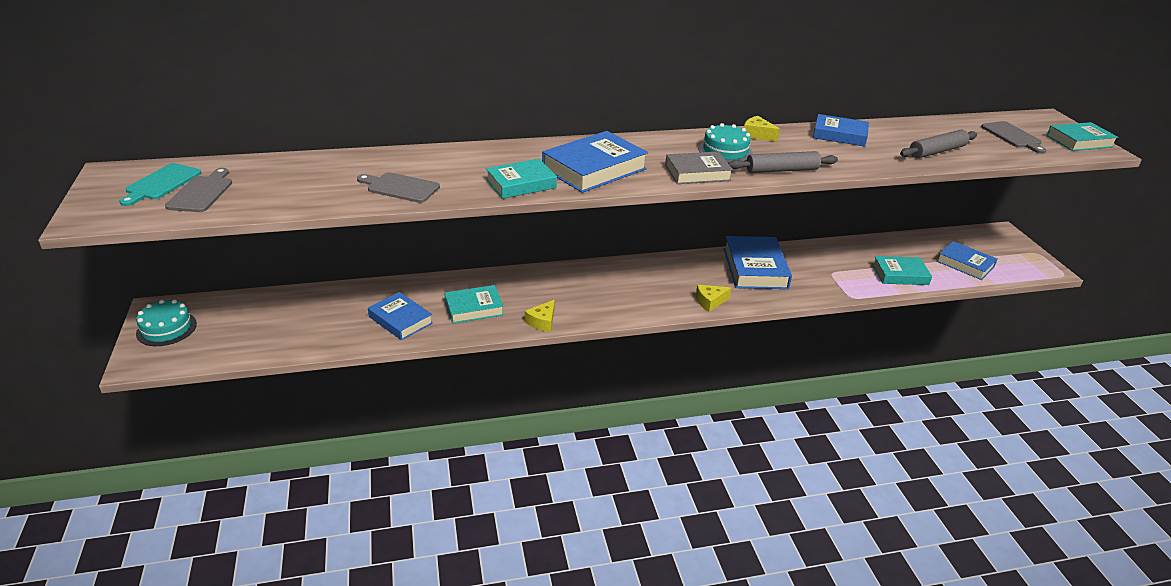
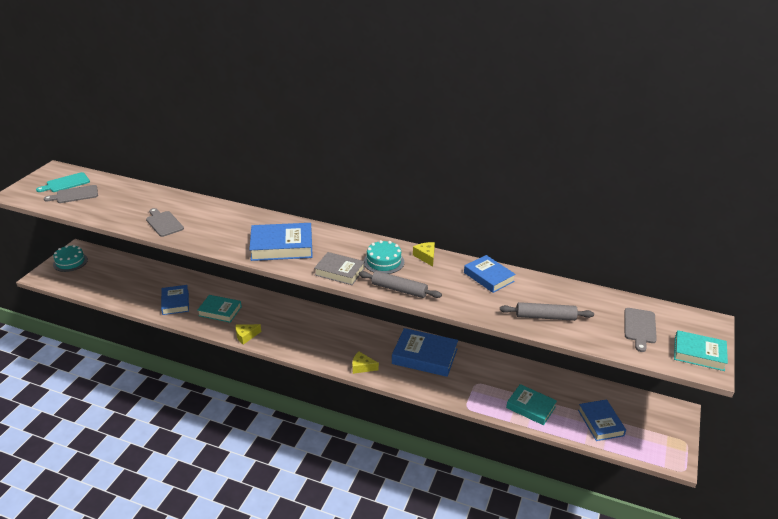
camera: 35 degrees right, 0 degrees up
grey cutting board [165,168,232,212] -> grey cutting board turned 150 degrees counterclockwise [44,185,98,203]
turquoise book [486,159,557,199] -> none
blue book [724,236,792,289] -> blue book turned 75 degrees clockwise [392,328,458,377]

